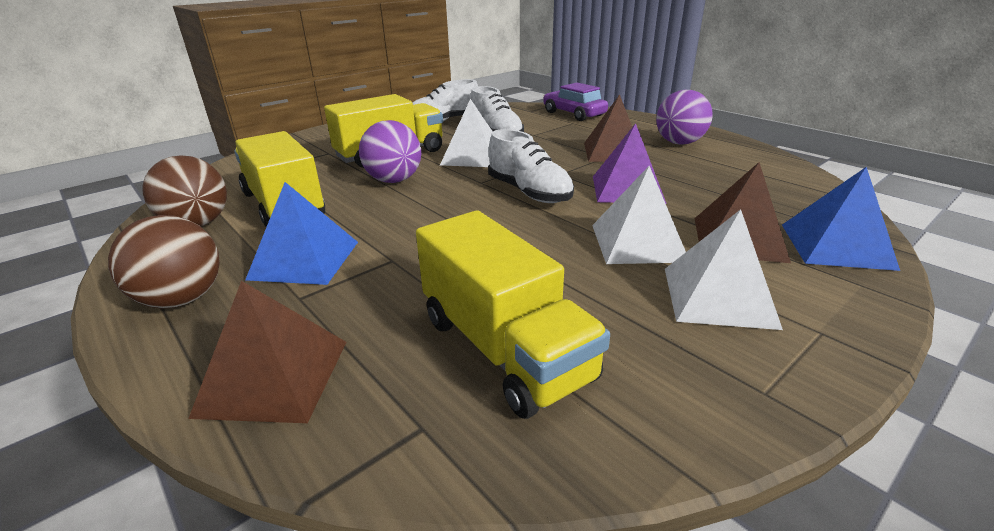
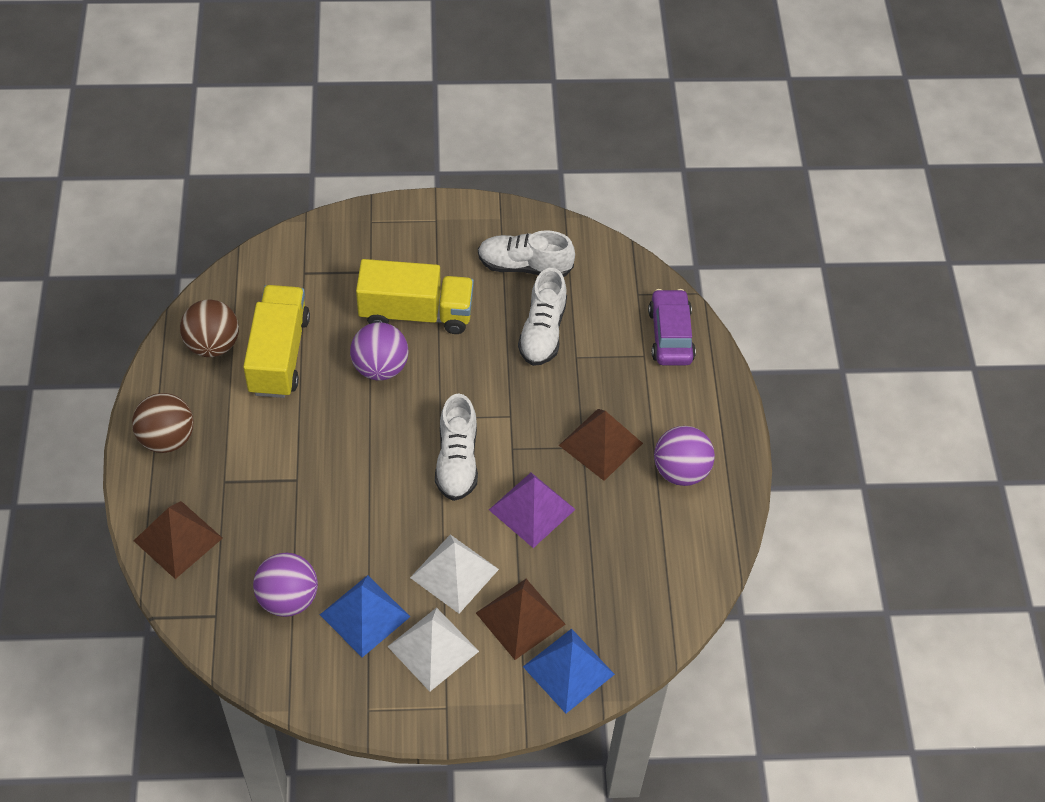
camera: 35 degrees right, 25 degrees up
blue pyramid [245,182,358,285] -> blue pyramid moved to [320,575,410,658]
yellow truck [416,210,610,419] -> purple ball [253,553,318,617]
white pyramid [440,99,493,167] -> none

